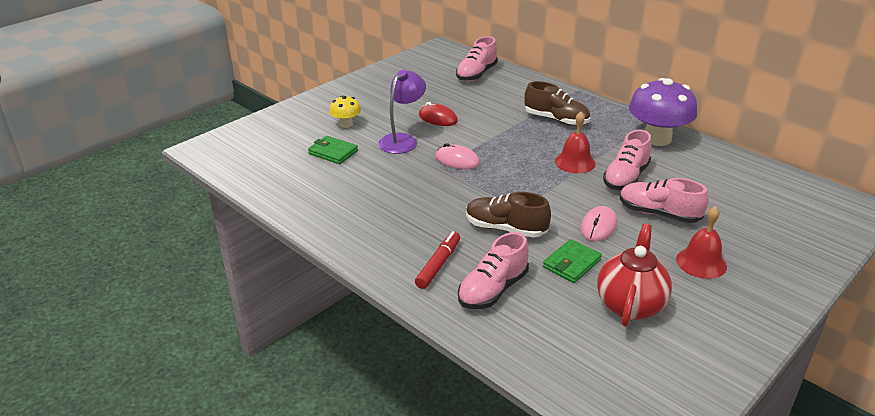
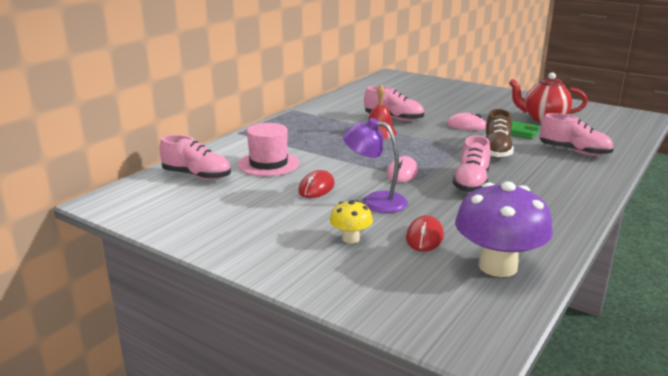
camera: 100 degrees left, 10 degrees down
green wallet [308,136,358,164] -> red mouse [406,215,444,252]
red marker [415,231,460,289] -> none
brown shoe [524,81,590,125] -> none
pink shoe [620,178,708,223] -> pink shoe moved to [453,136,491,193]
purple mushroom [629,78,697,146] -> purple mushroom moved to [455,181,553,277]
red bell [676,206,727,279] -> none
none -> pink hat [238,123,299,176]

